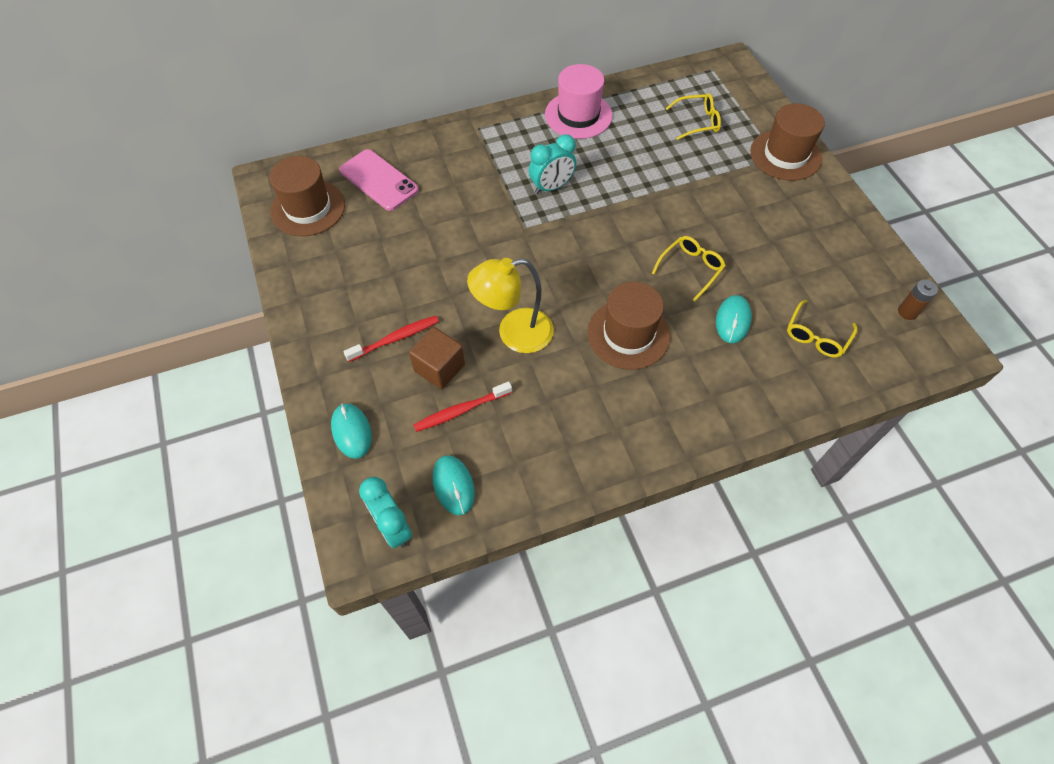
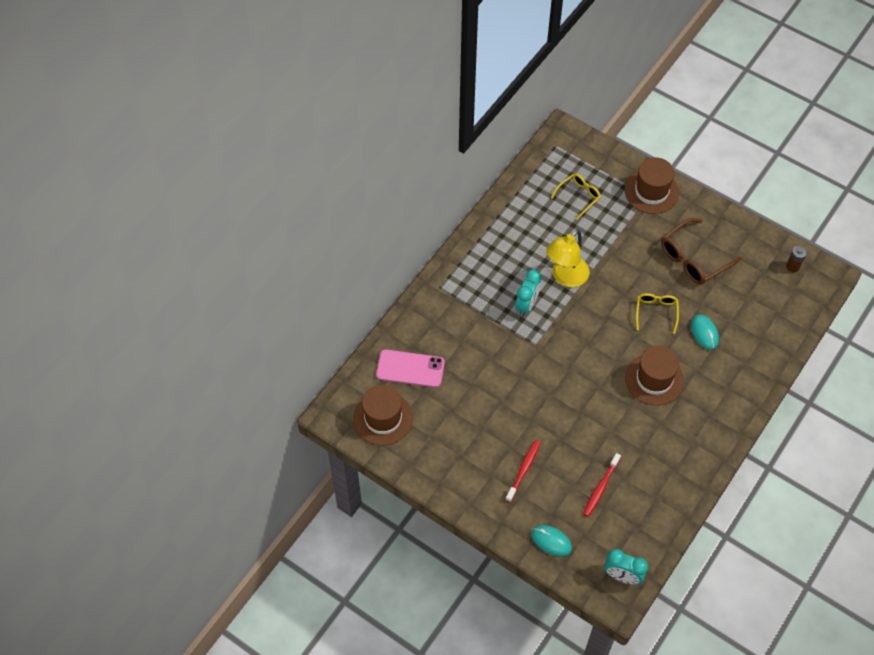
camera: 35 degrees left, 0 degrees up
brown cube [409,327,465,389] -> none
turquoise mouse [432,455,475,515] -> none
yellow lamp [467,258,554,353] -> yellow lamp moved to [546,229,590,287]
pink hat [545,64,613,139] -> none
yellow glasses [787,300,858,357] -> none
none -> brown glasses [661,218,742,285]

